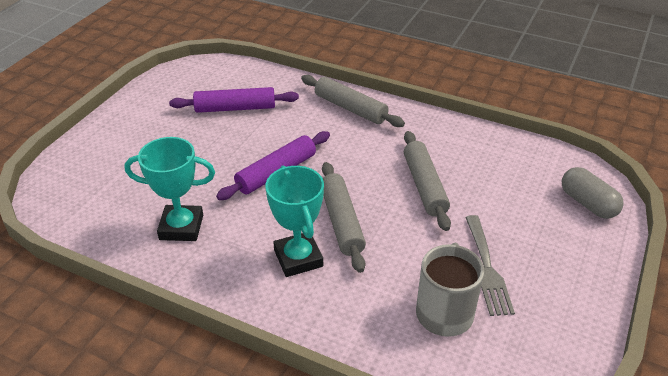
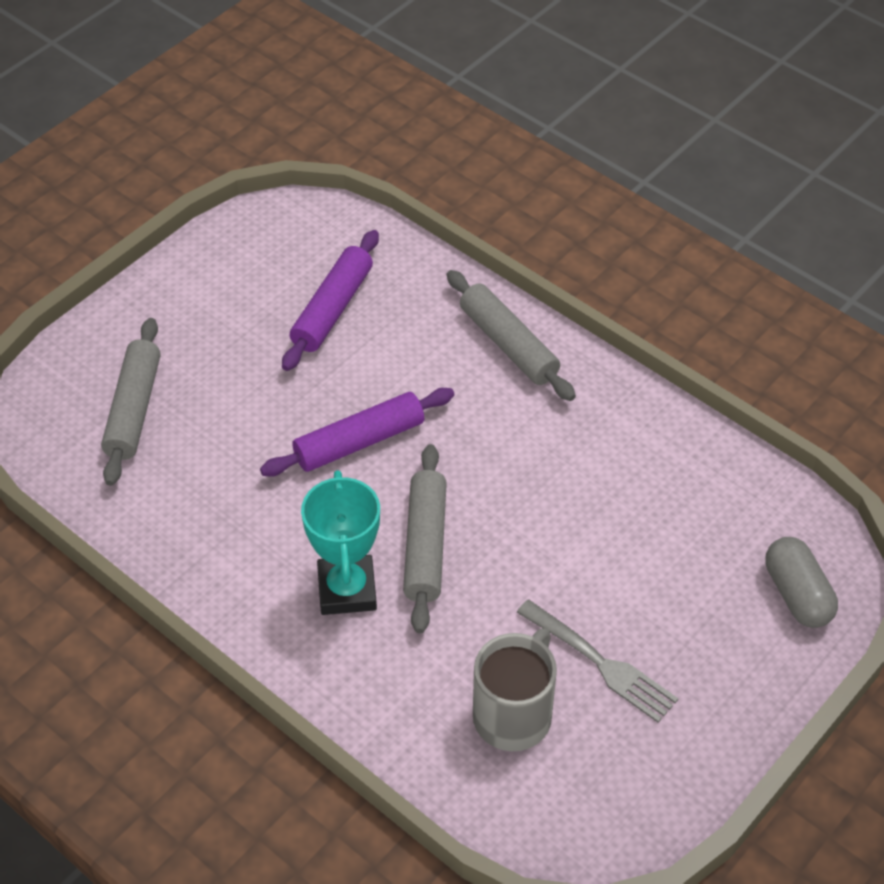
camera: 15 degrees right, 10 degrees up
turquoise trophy [124,137,215,241] -> none
purple rolling pin [169,87,299,113] -> purple rolling pin turned 75 degrees counterclockwise [282,230,379,371]
grey rolling pin [404,131,451,231] -> grey rolling pin moved to [101,318,161,486]
grey fork [465,215,515,316] -> grey fork turned 60 degrees counterclockwise [516,599,679,723]

